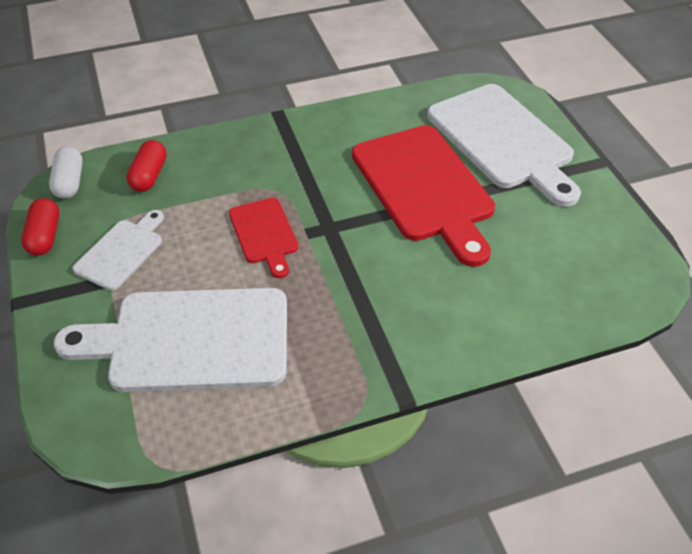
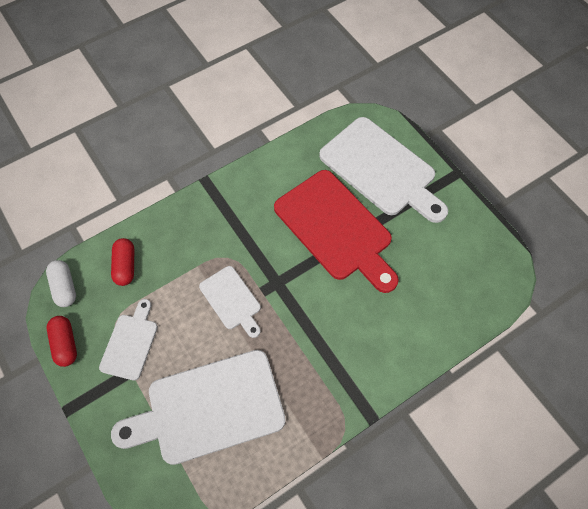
camera: 15 degrees left, 15 degrees up
red cutting board [229,198,299,278] -> white cutting board [199,266,261,338]

